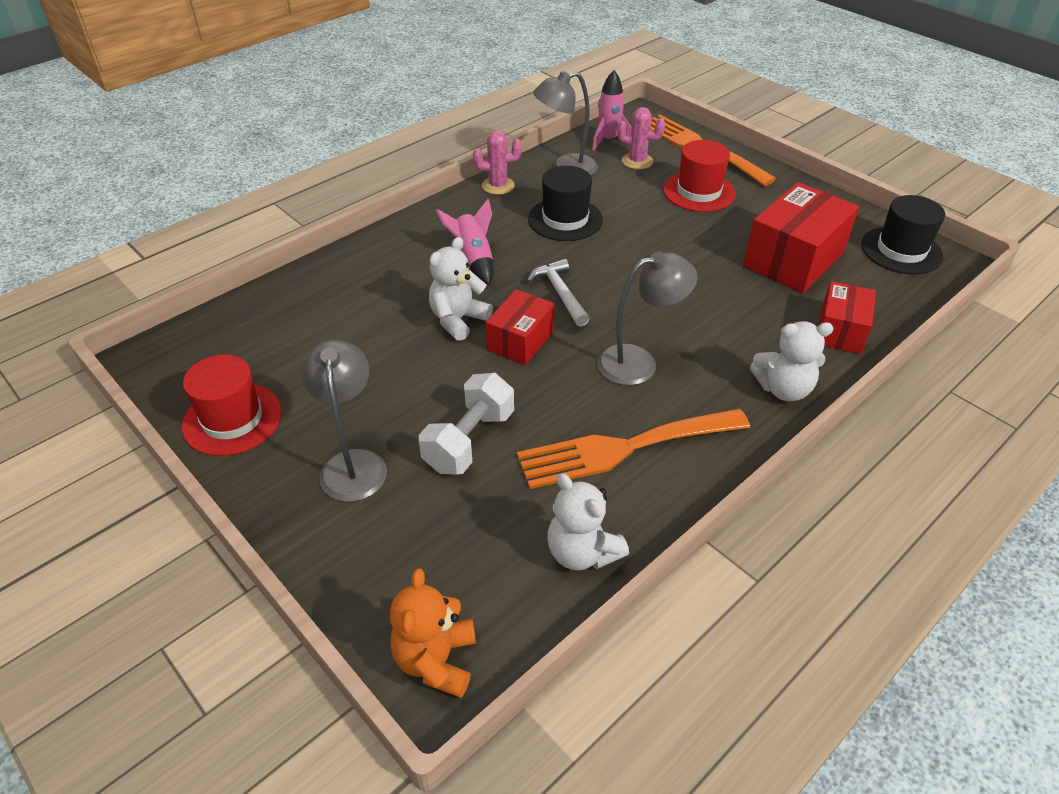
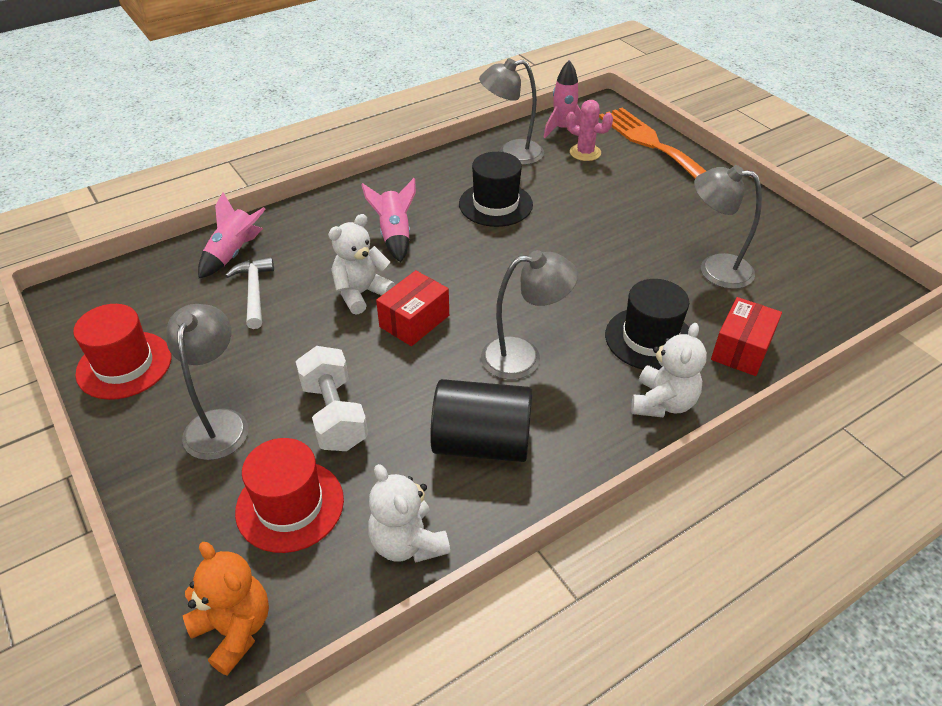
camera: 10 degrees right, 0 degrees up
orange teddy bear [390,568,476,698] -> orange teddy bear turned 120 degrees clockwise [183,542,269,676]
white dumbbell [419,373,514,474] -> white dumbbell turned 60 degrees counterclockwise [296,346,368,451]
pink cactus [473,131,522,195] -> none
orange fork [517,409,750,489] -> black cylinder [430,379,533,462]
white hammer [527,259,590,327] -> white hammer moved to [225,257,274,329]
red hat [663,140,736,212] -> red hat moved to [235,438,344,553]
red box [743,182,859,293] -> grey lamp [694,165,762,289]
white teddy bear [750,321,834,402] -> white teddy bear turned 75 degrees counterclockwise [631,323,707,417]
black hat [861,195,945,274] -> black hat moved to [605,279,689,370]
none -> pink rocket [198,193,266,278]

